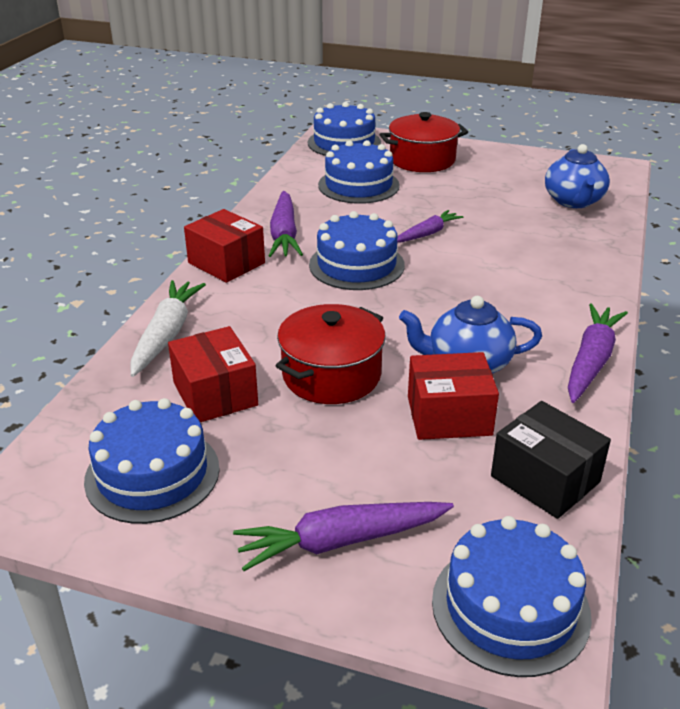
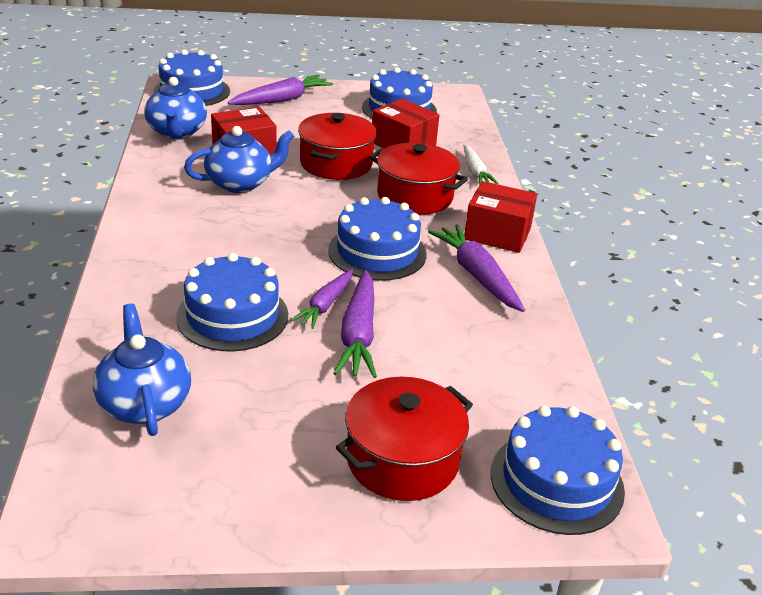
camera: 155 degrees right, 0 degrees up
white carrot [130,280,206,377] -> white carrot [463,144,499,185], size x0.65
blue cake [318,140,400,204] -> blue cake moved to [176,253,288,352]
black box [491,401,611,519] -> blue teapot [144,77,207,139]
purple carrot [568,303,628,403] -> purple carrot moved to [333,270,377,378]
none -> red pot [369,143,468,215]

